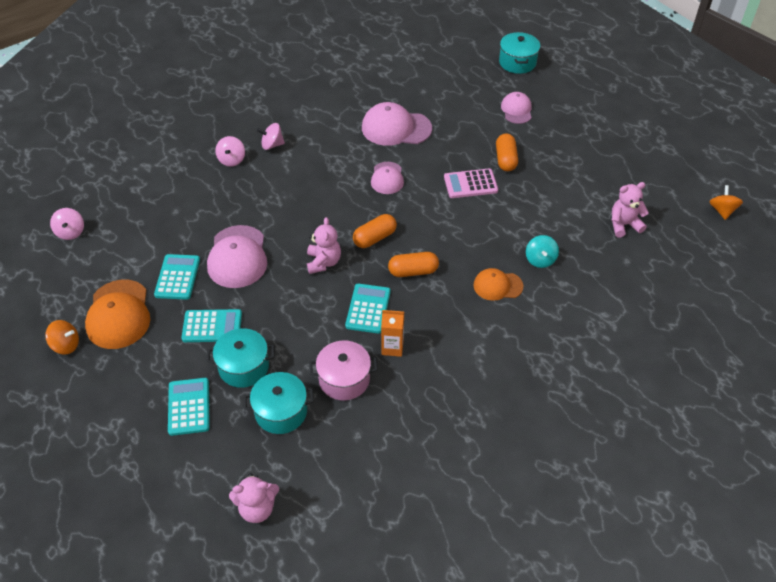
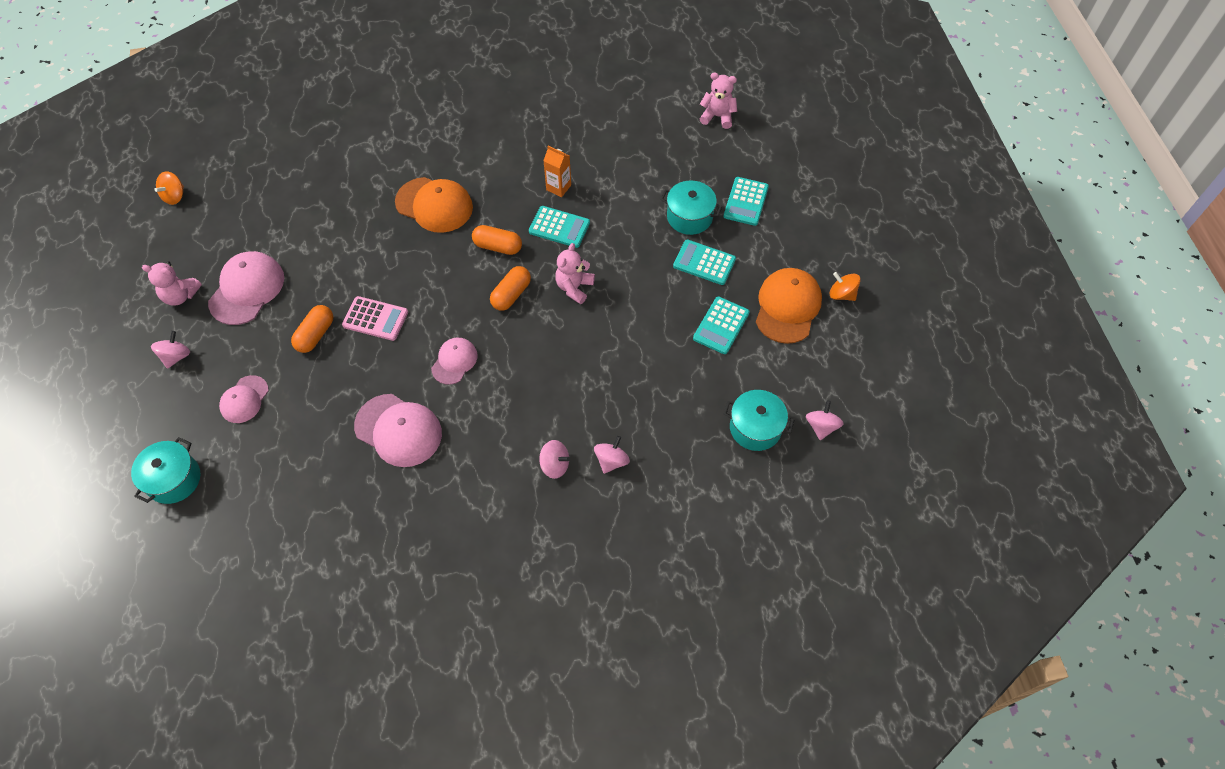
camera: 155 degrees left, 10 degrees up
pink cap [207,225,267,288] -> pink cap moved to [208,251,284,325]
turquoise pot [244,372,314,434] -> turquoise pot moved to [724,390,794,451]
pink pot [310,340,378,400] -> none
turquoise calculator [345,283,391,334] -> turquoise calculator turned 105 degrees counterclockwise [529,206,590,248]
orange capsule [353,214,397,248] -> orange capsule turned 45 degrees counterclockwise [490,266,531,311]
orange cap [473,268,523,301] -> orange cap [395,177,473,233], size x1.67
turquoise spinning top [526,235,559,268] -> none
pink teddy bear [612,182,649,237] -> pink teddy bear moved to [142,261,202,306]
none -> pink spinning top [151,331,190,369]

